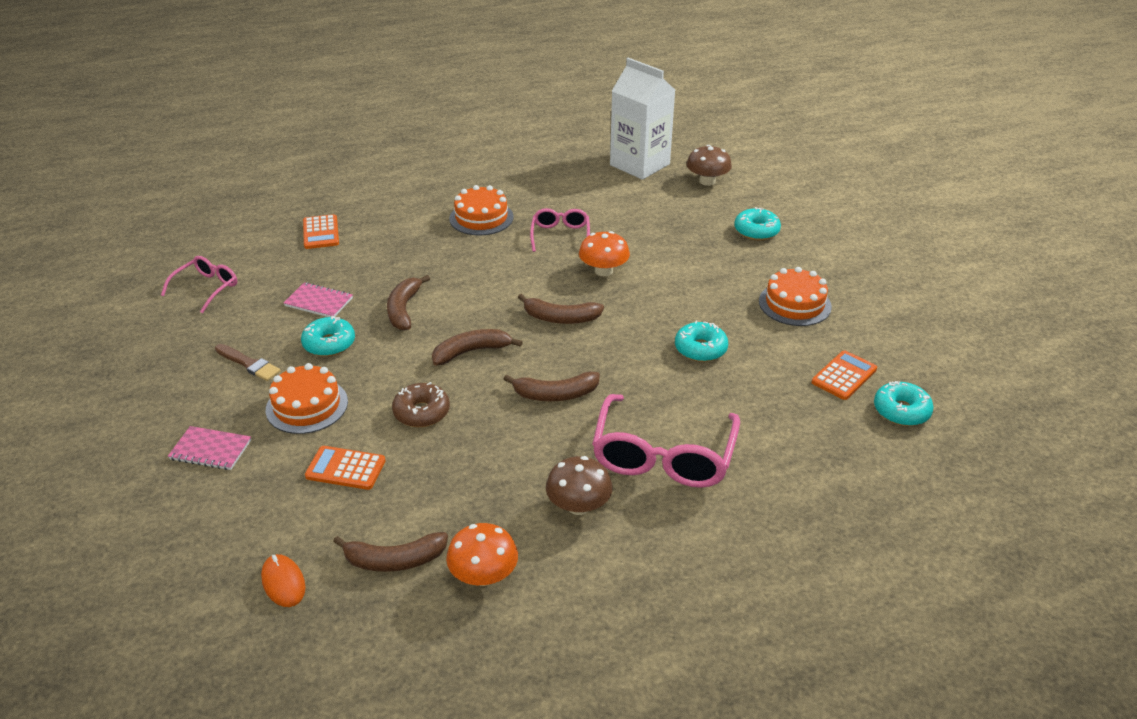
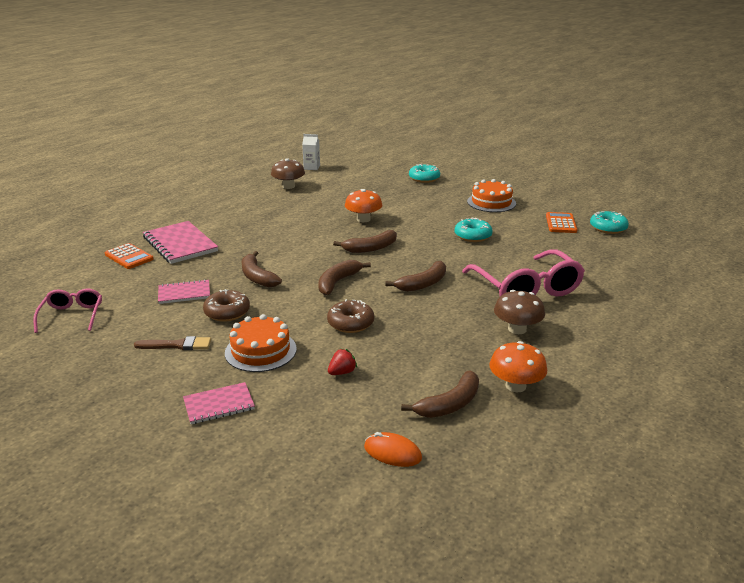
camera: 35 degrees left, 10 degrees down
turquoise donut [301,316,355,357] -> brown donut [203,289,250,322]
orange calculator [305,446,386,490] -> red strawberry [328,349,357,375]
orange cake [449,185,514,235] -> none
pink glasses [530,208,590,252] -> none
white carton [610,58,675,180] -> white carton [302,134,320,170], size x0.45
brown mushroom [686,145,732,186] -> brown mushroom moved to [271,158,305,189]
none -> pink notebook [143,221,218,264]

